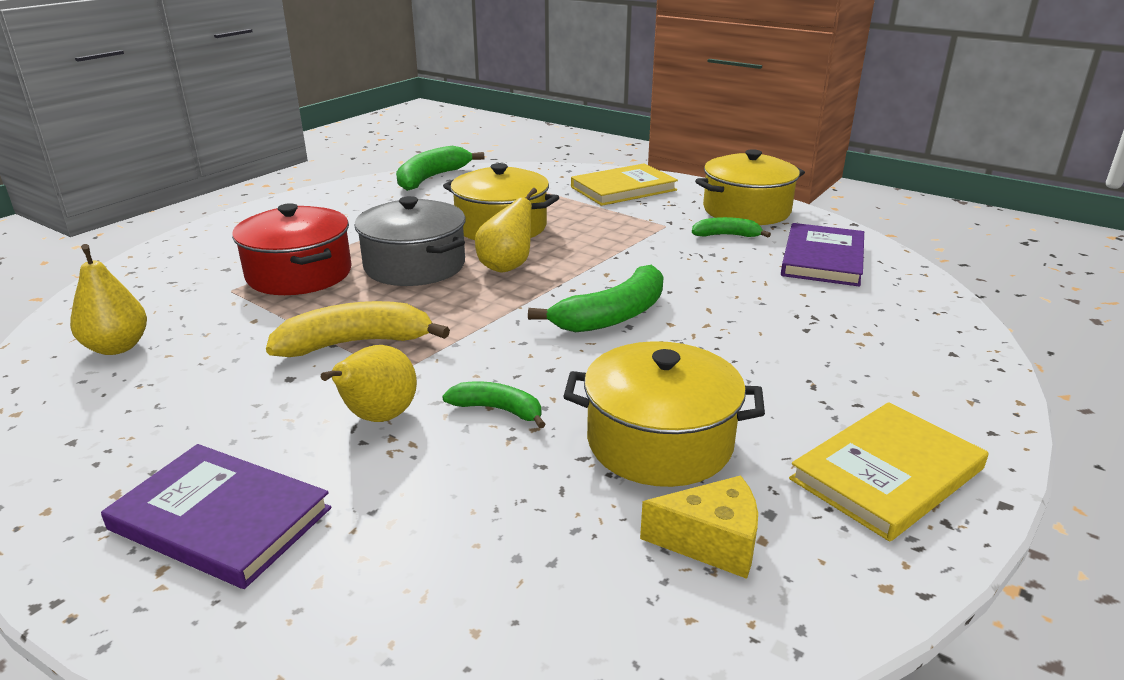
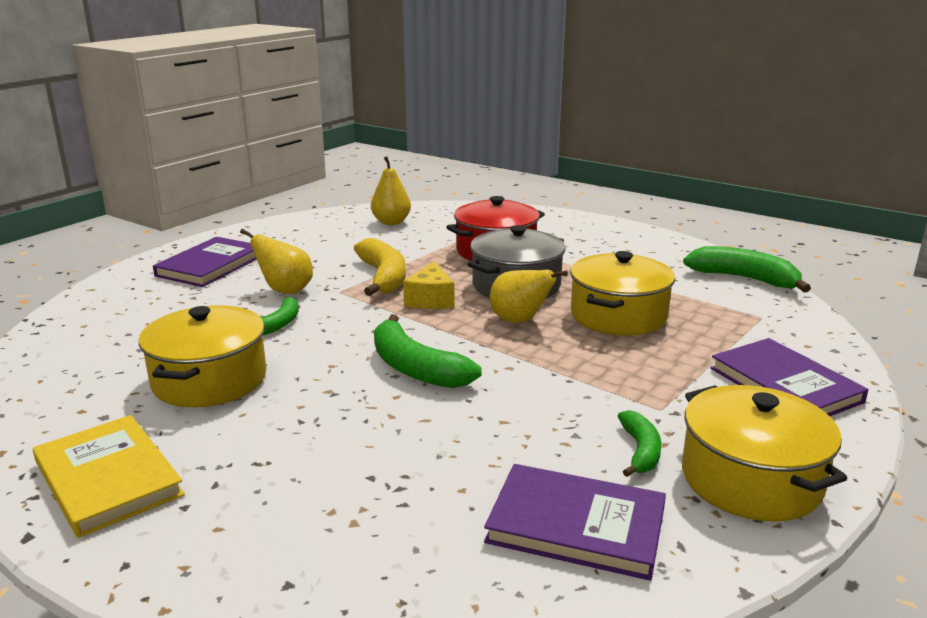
camera: 90 degrees right, 5 degrees down
yellow book [571,163,678,206] -> purple book [710,338,868,416]
yellow cheese [640,475,758,579] -> yellow cheese moved to [403,261,454,309]

